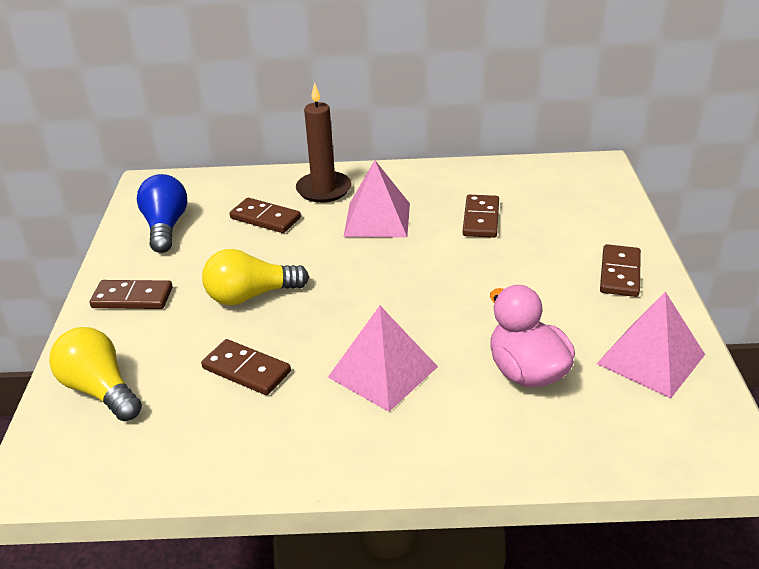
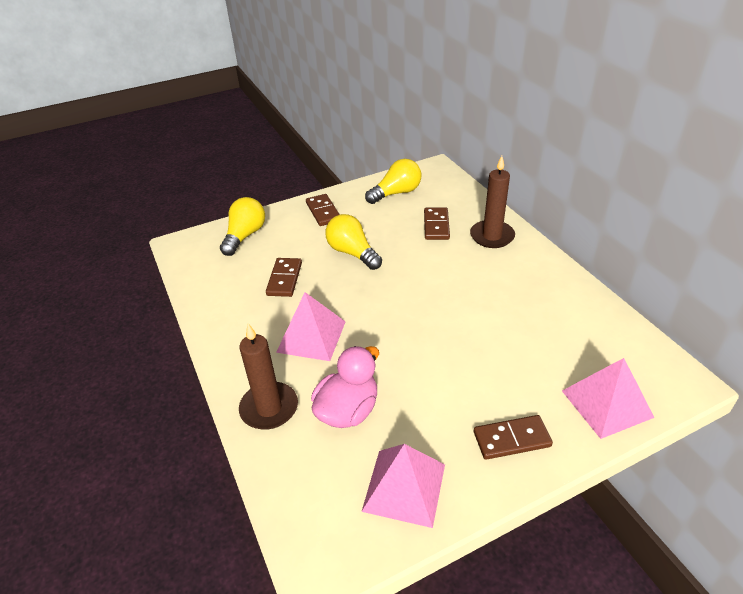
camera: 65 degrees right, 5 degrees up
blue light bulb [137,174,187,253] -> yellow light bulb [365,159,421,204]
pink pyramid [344,160,410,238] -> pink pyramid moved to [562,358,655,439]
brown domino [463,195,499,238] -> none
none -> brown candle [239,323,298,430]

